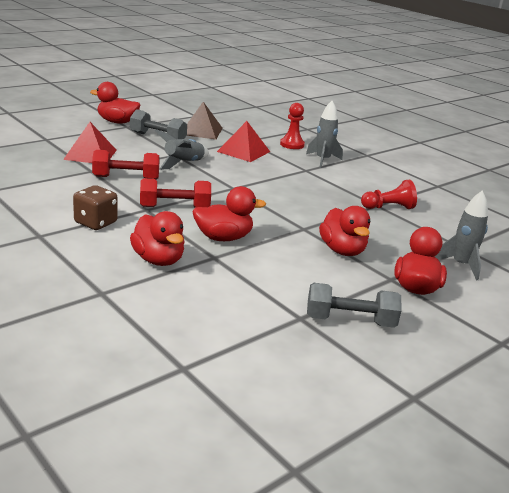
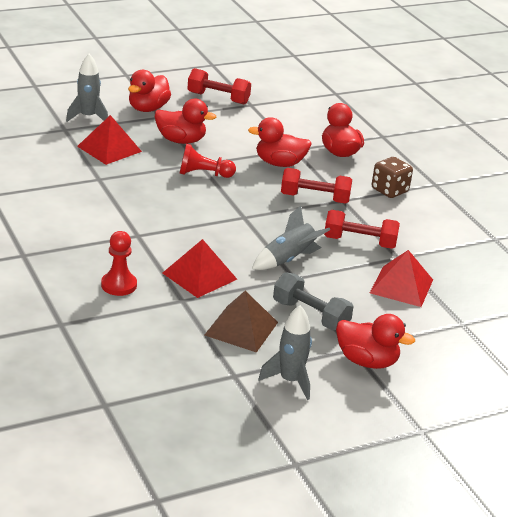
camera: 165 degrees left, 5 degrees up
grey rocket [306,101,343,168] -> grey rocket moved to [258,305,312,400]
grey dumbbell [307,283,401,328] -> red dumbbell [187,68,251,104]
red duck [319,206,371,256] -> red duck turned 105 degrees clockwise [155,99,216,144]
red pawn [361,180,417,209] -> red pawn moved to [180,144,236,178]
none -> red pyramid [77,115,142,165]

